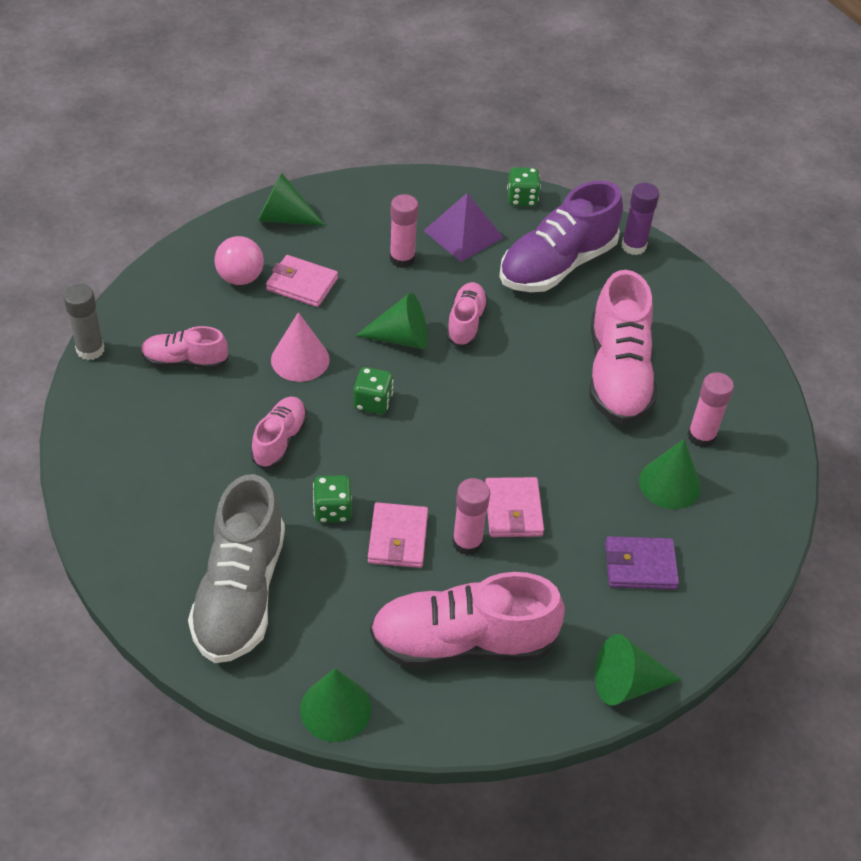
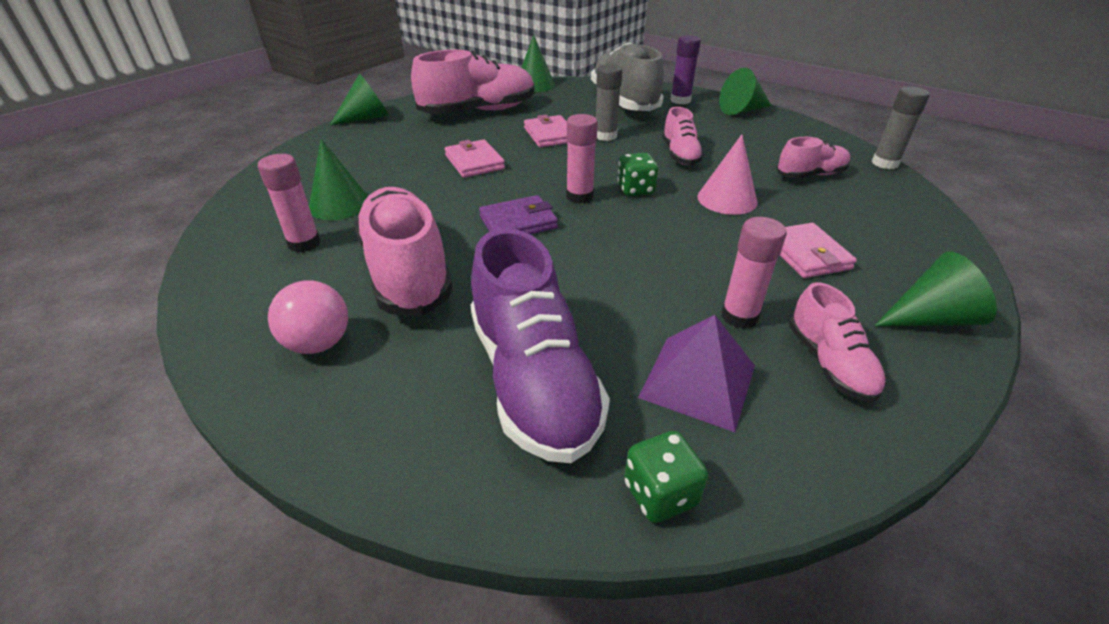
camera: 160 degrees right, 10 degrees down
pink ball [215,236,264,285] -> pink ball moved to [268,280,348,354]
pink wallet [266,255,338,307] -> pink wallet turned 75 degrees clockwise [780,223,857,278]
green dice [313,475,352,523] -> grey glue stick [596,64,623,141]
green cone [355,293,427,349] -> green cone moved to [719,68,772,115]
pink shoe [447,282,488,347] -> pink shoe moved to [789,282,886,403]
pink glue stick [452,478,490,555] -> pink glue stick moved to [566,114,598,204]
purple shoe [499,181,623,292] -> purple shoe turned 135 degrees clockwise [470,228,610,463]
purple wallet [605,536,679,590] -> purple wallet moved to [479,195,558,234]
purple glue stick [622,183,659,255] -> purple glue stick moved to [670,35,701,104]

